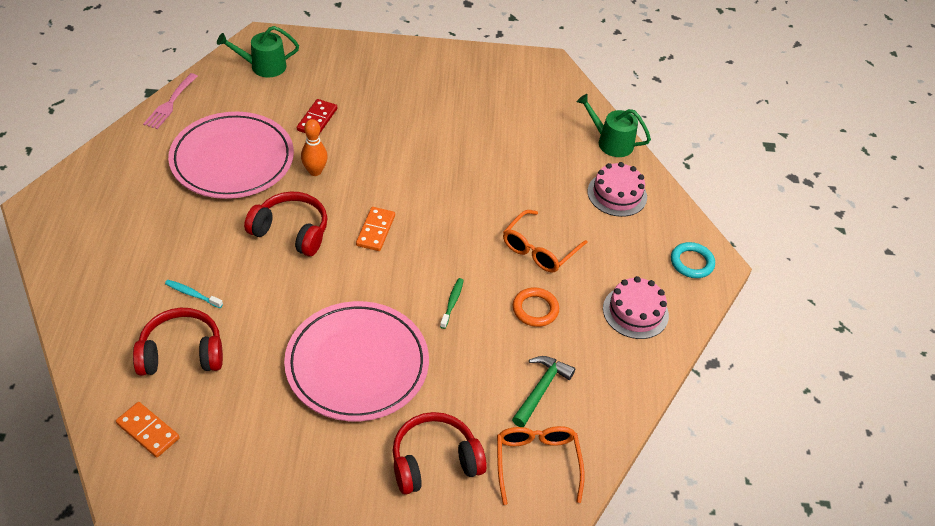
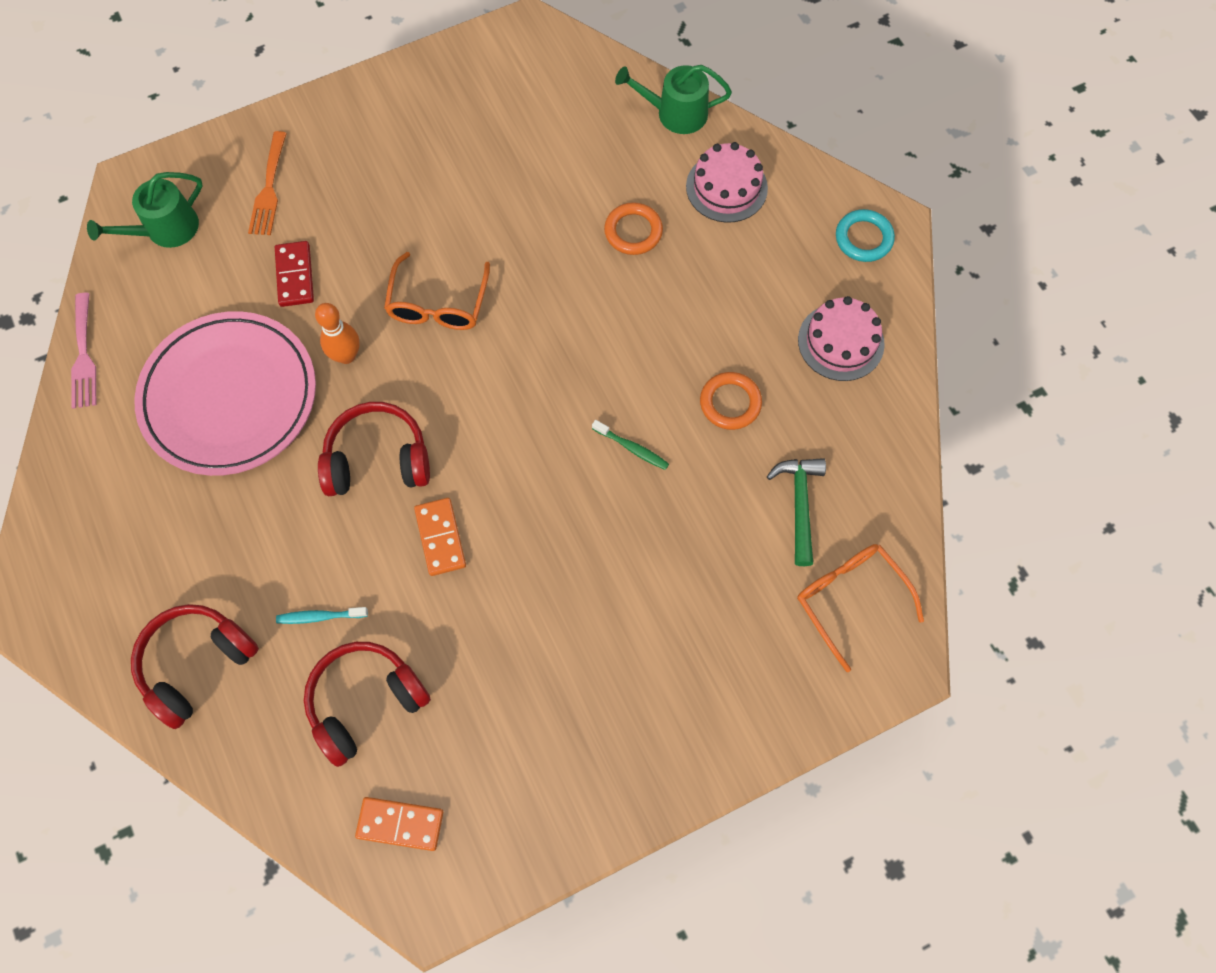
camera: 25 degrees left, 20 degrees up
pink plate [284,301,429,421] -> none
orange domino [356,207,395,251] -> orange domino moved to [414,498,466,576]
red headphones [393,412,487,495] -> red headphones moved to [131,604,259,729]
green toothbrush [440,278,464,329] -> green toothbrush turned 135 degrees clockwise [592,420,669,470]
orange glasses [503,210,587,272] -> orange glasses moved to [384,252,490,330]
none -> orange fork [248,131,287,235]
none -> orange ring [604,202,663,255]

